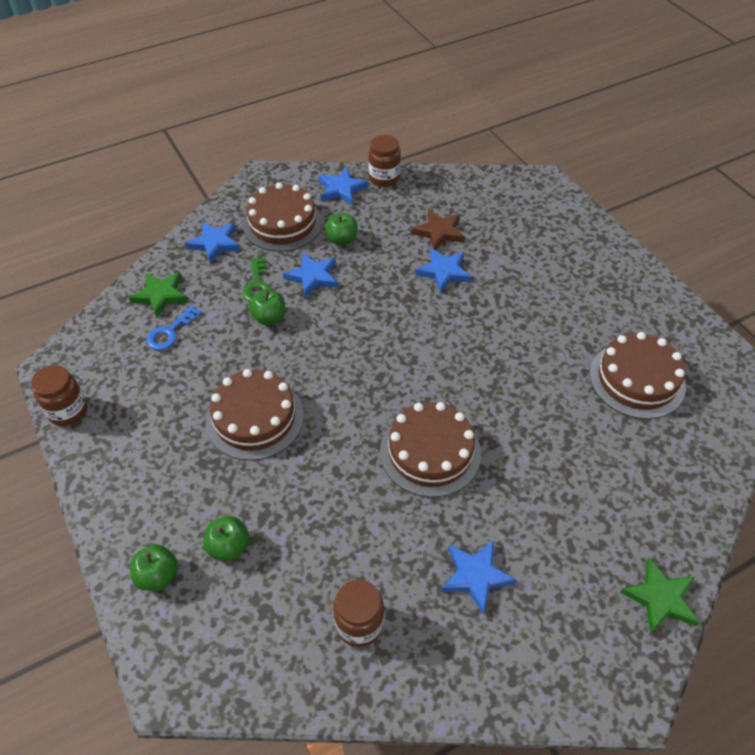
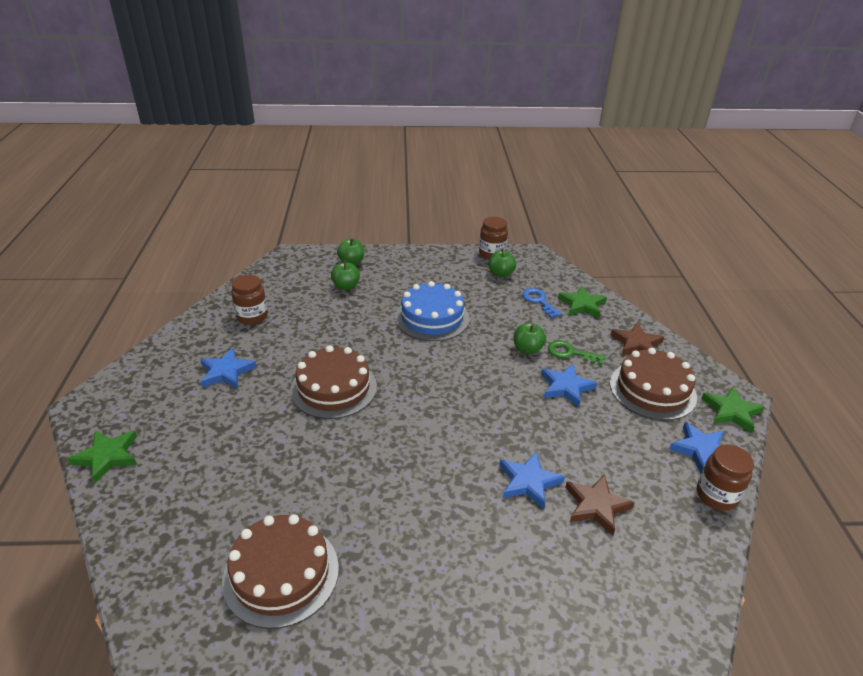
camera: 115 degrees right, 15 degrees down
blue star [185,222,241,263] -> brown star [611,322,664,355]
brown cake [206,369,304,461] -> blue cake [395,281,470,341]
green apple [325,212,358,245] -> green apple moved to [488,248,516,277]
none -> green star [701,387,765,433]

